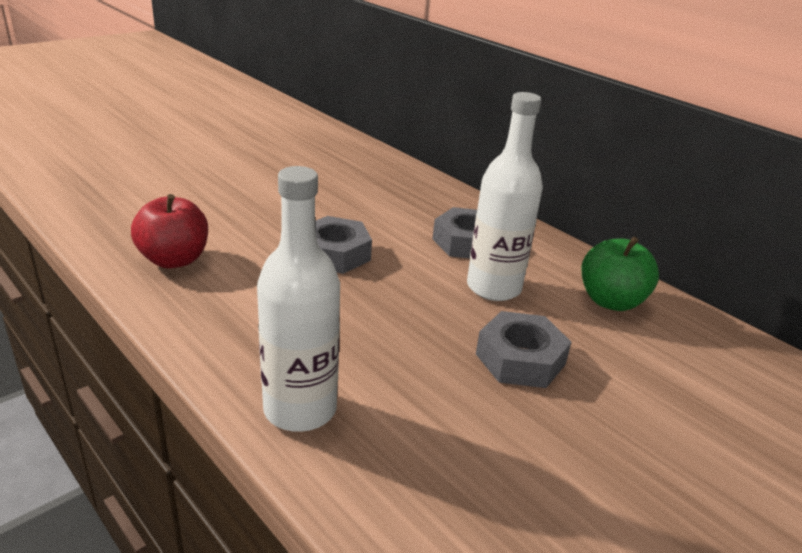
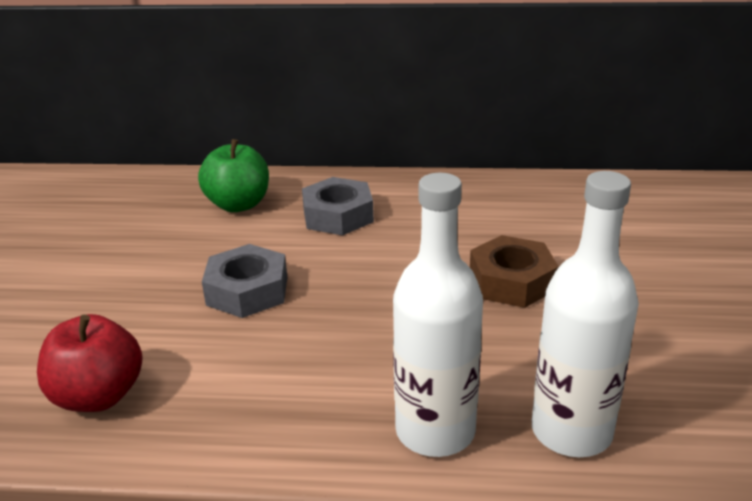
camera: 40 degrees left, 0 degrees up
white bottle [467,92,543,301] -> white bottle moved to [532,171,639,457]
grey nut [476,311,571,388] -> brown nut [470,235,559,308]
green apple [582,236,659,311] -> green apple moved to [198,139,269,212]

